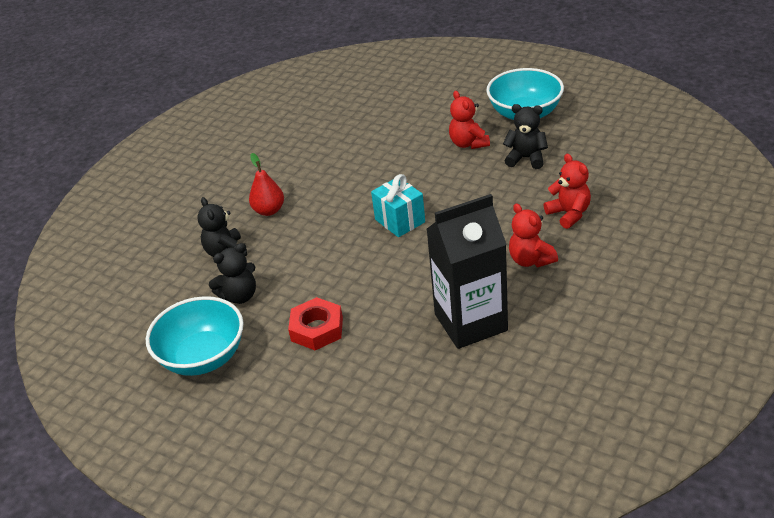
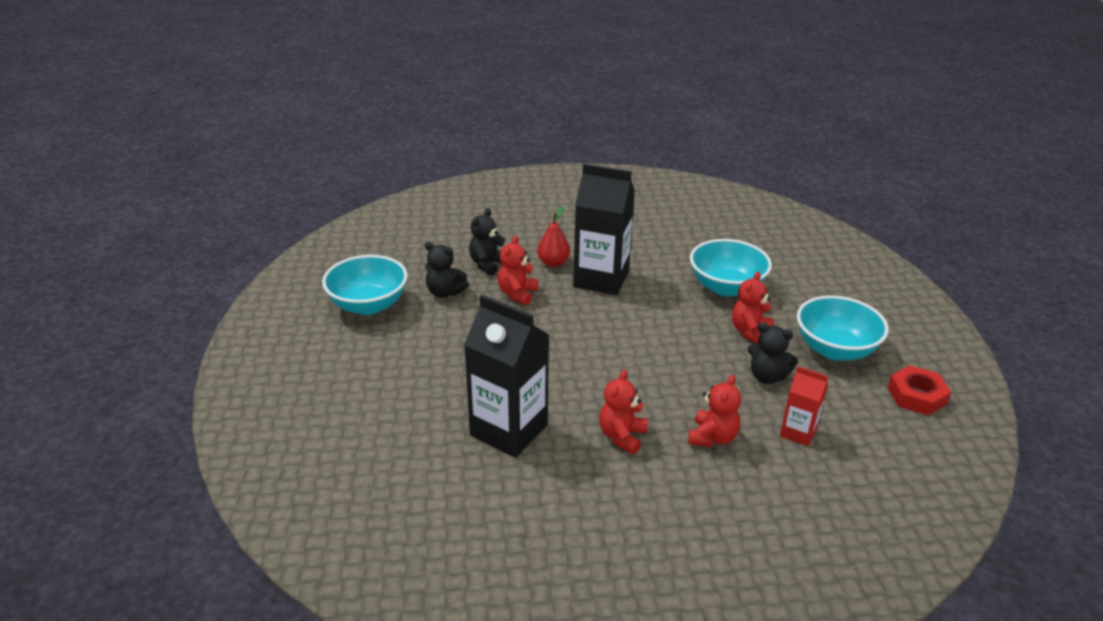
camera: 50 degrees right, 5 degrees down
red nut [288,297,343,350] -> red nut moved to [888,365,951,415]
turquoise gift [371,174,425,237] -> none
black teddy bear [503,104,548,169] -> black teddy bear turned 135 degrees clockwise [748,323,798,384]
none -> red teddy bear [498,236,538,305]
none -> black carton [573,164,635,295]
none -> turquoise bowl [690,239,772,297]
none -> red carton [780,366,828,446]

